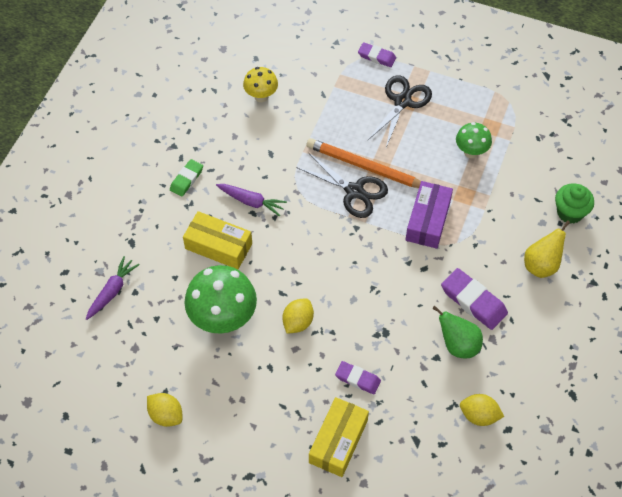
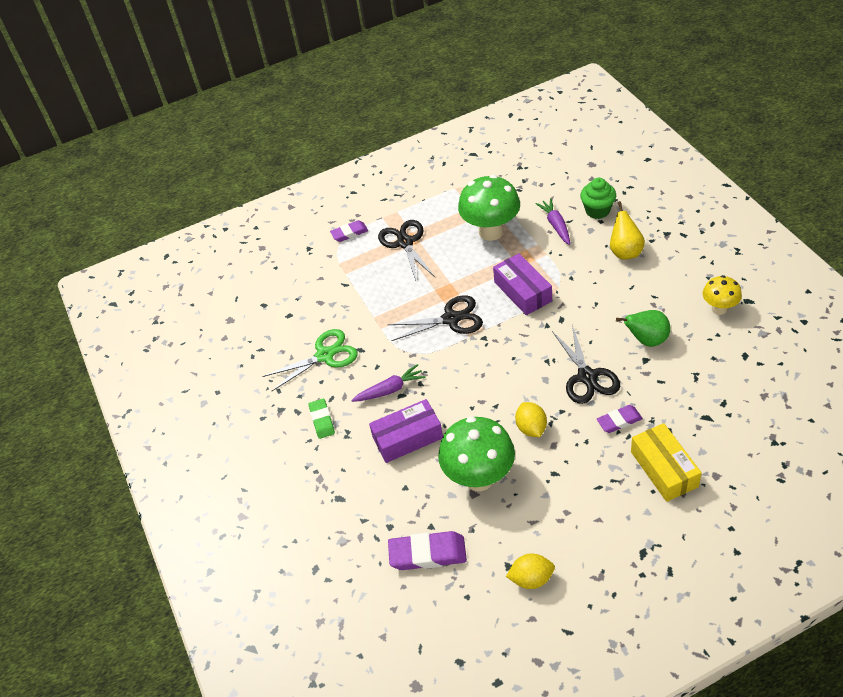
camera: 40 degrees left, 10 degrees down
purple carrot [86,256,140,320] -> purple carrot moved to [536,198,570,245]
yellow box [183,211,252,269] -> purple box [369,399,443,463]
yellow mushroom [243,67,278,102] -> yellow mushroom moved to [703,275,742,315]
orange pencil [306,138,421,188] -> none
purple eraser [441,268,508,330] -> purple eraser moved to [388,531,467,570]
green mushroom [456,122,492,158] -> green mushroom [458,175,520,241], size x1.80
yellow lemon [460,394,504,426] -> none
none -> green scissors [262,329,358,391]
none -> black scissors [552,325,620,404]

